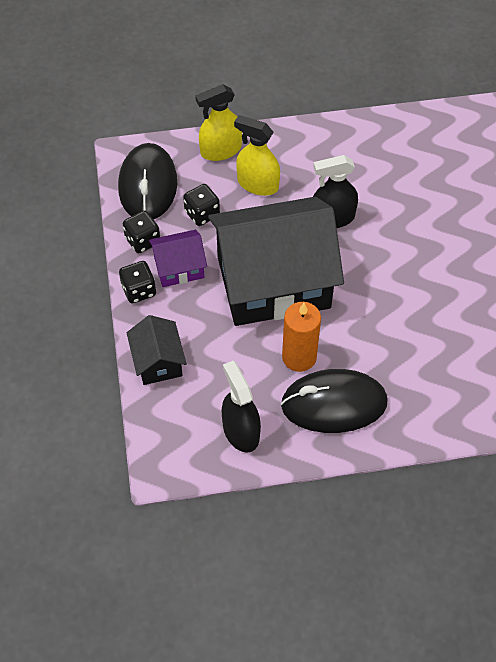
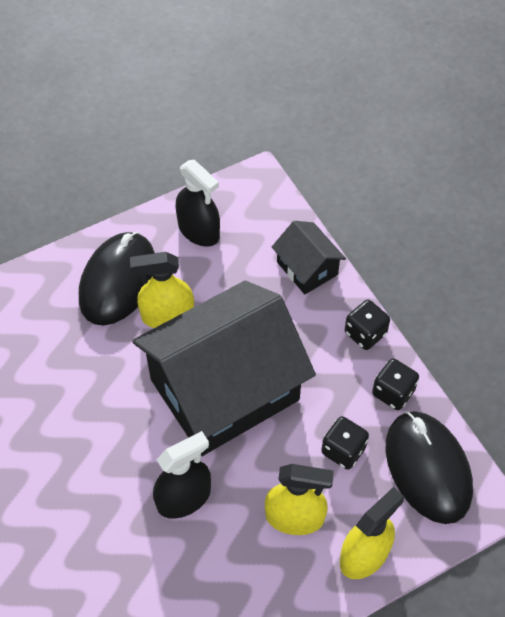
camera: 160 degrees right, 0 degrees up
purple house [149,230,207,287] -> none
black mouse [281,369,388,433] -> black mouse turned 45 degrees counterclockwise [79,232,155,326]
orange candle [282,302,321,372] -> yellow spray bottle [130,252,194,328]

